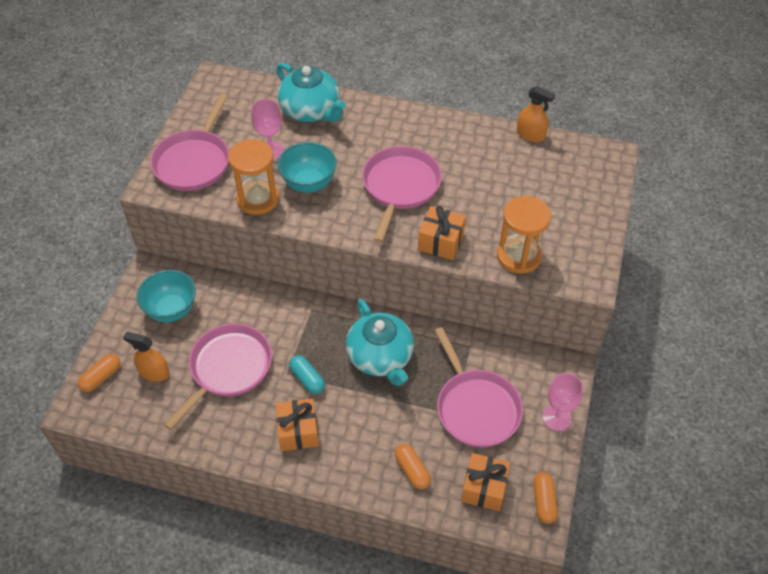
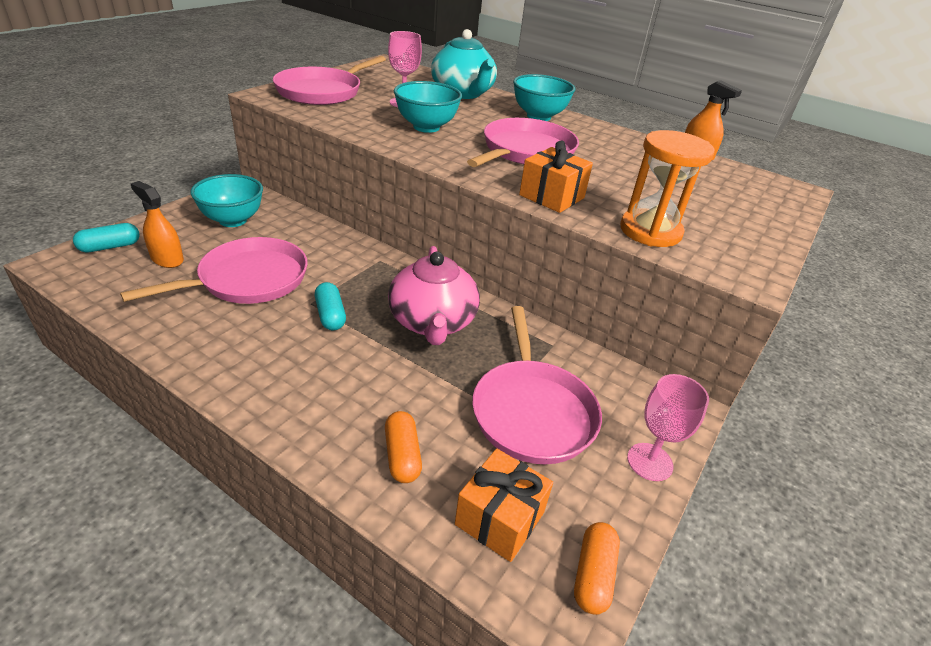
camera: 15 degrees right, 15 degrees down
orange capsule [78,354,120,392] -> turquoise capsule [73,223,140,252]
orange hourglass [228,139,279,215] -> none
orange gift [276,398,319,451] -> none
turquoise teapot [346,299,414,386] -> pink teapot [388,246,480,345]
none -> turquoise bowl [513,74,575,121]

